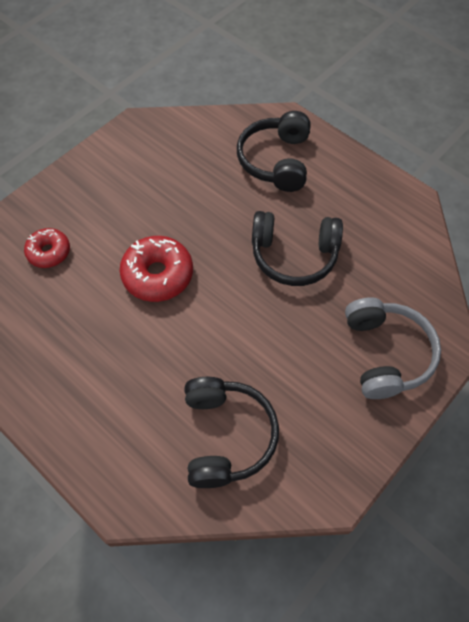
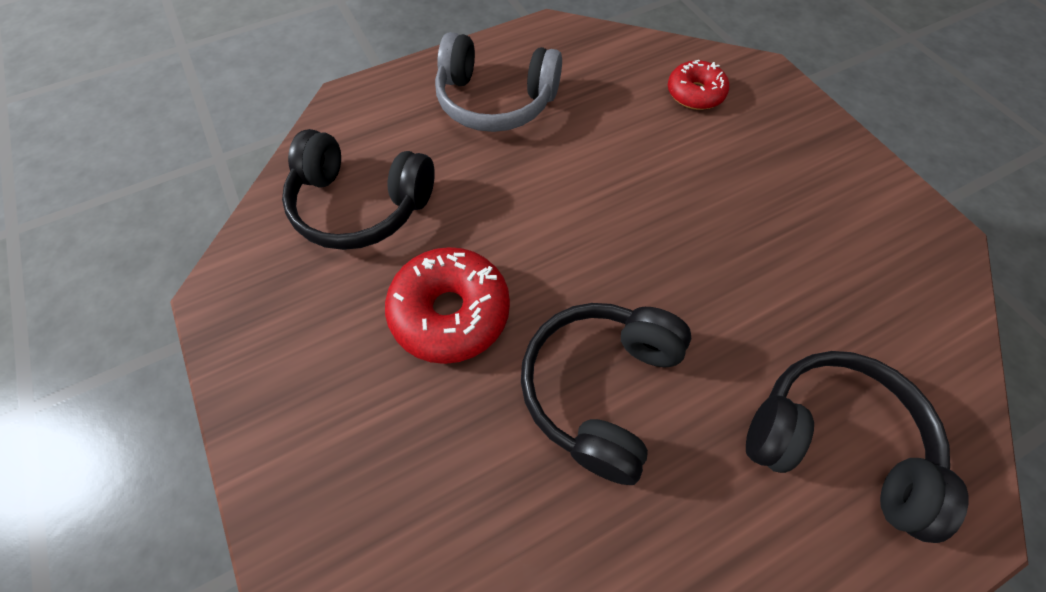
camera: 110 degrees right, 0 degrees up
red donut [120,236,193,302] -> red donut moved to [385,247,510,364]
grey headphones [345,297,441,399] -> grey headphones moved to [435,32,562,132]

